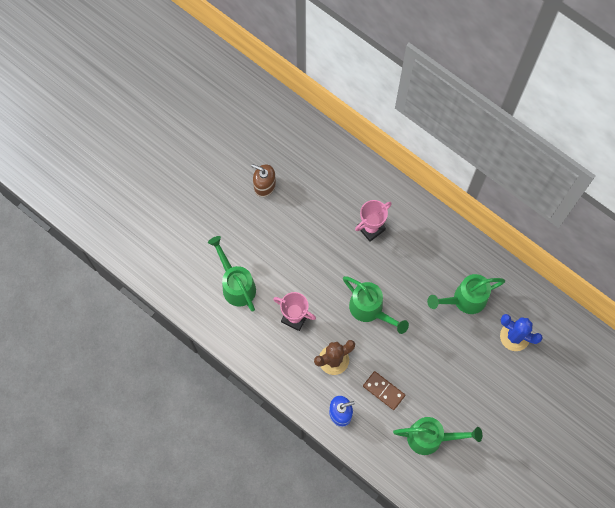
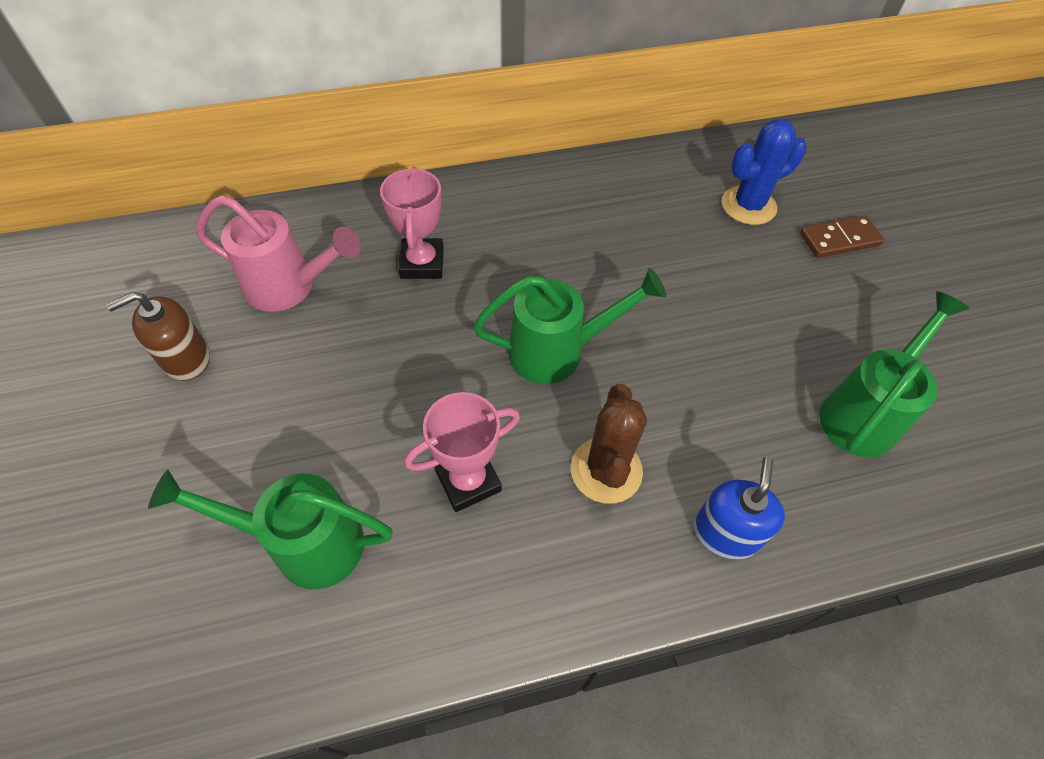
camera: 55 degrees left, 15 degrees down
brown domino [363,371,405,410] -> brown domino moved to [800,215,884,258]
green watering can [427,274,505,314] -> none
none -> pink watering can [196,195,361,312]

